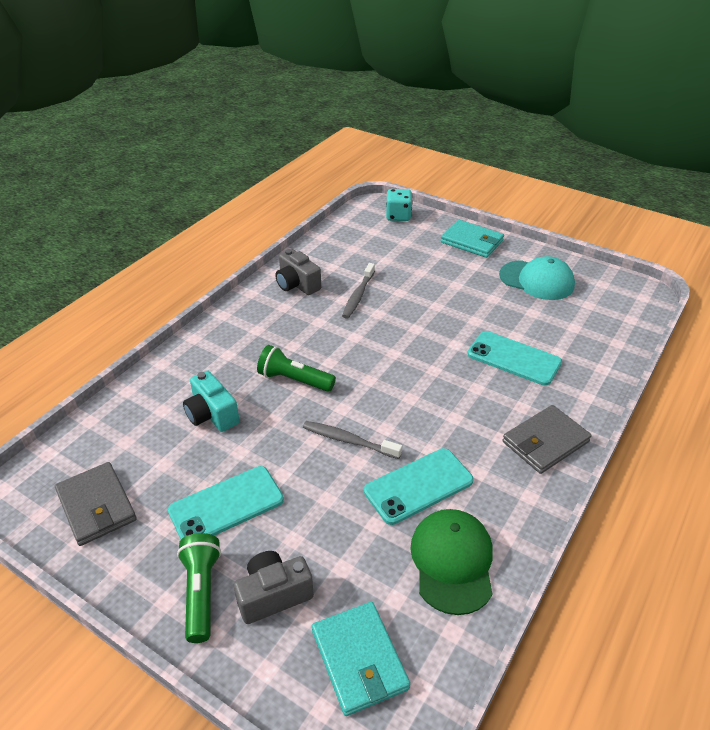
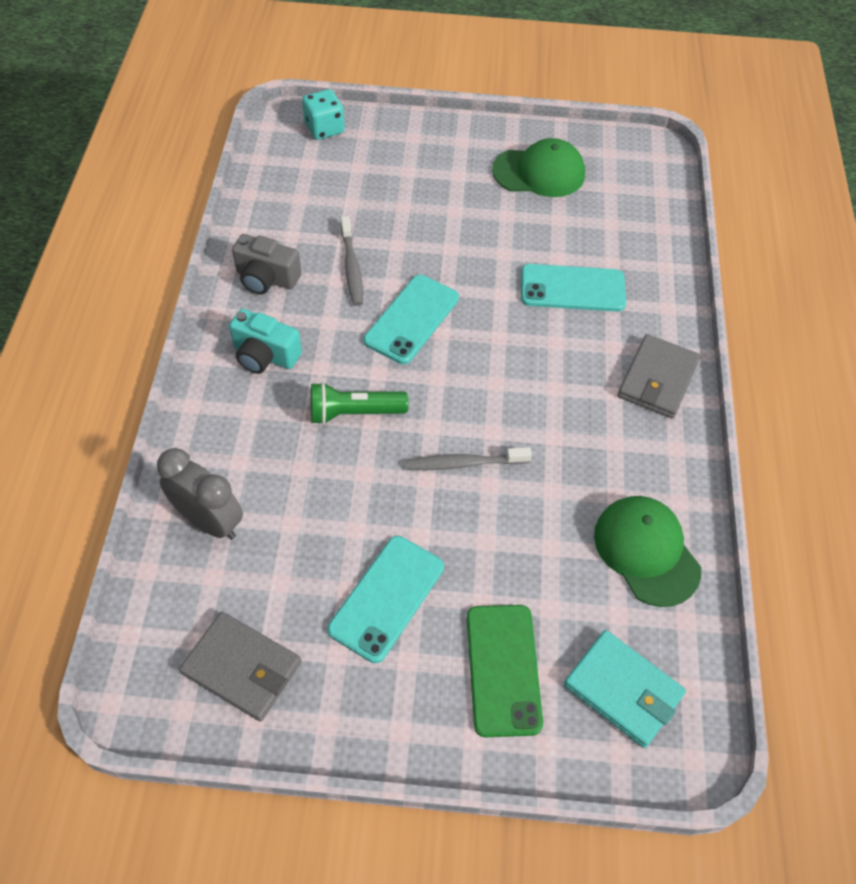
camera: 30 degrees left, 15 degrees up
green flashlight [177,533,221,643] -> none
turquoise camera [183,370,240,432] -> turquoise camera moved to [229,309,302,374]
grey camera [234,551,314,624] -> green phone [467,605,543,737]
turquoise phone [364,448,474,525] -> turquoise phone moved to [364,275,459,364]
turquoise wallet [441,220,504,258] -> none
turquoise cap [499,256,575,300] -> green cap [492,138,585,197]
none -> grey clock [157,448,243,540]

